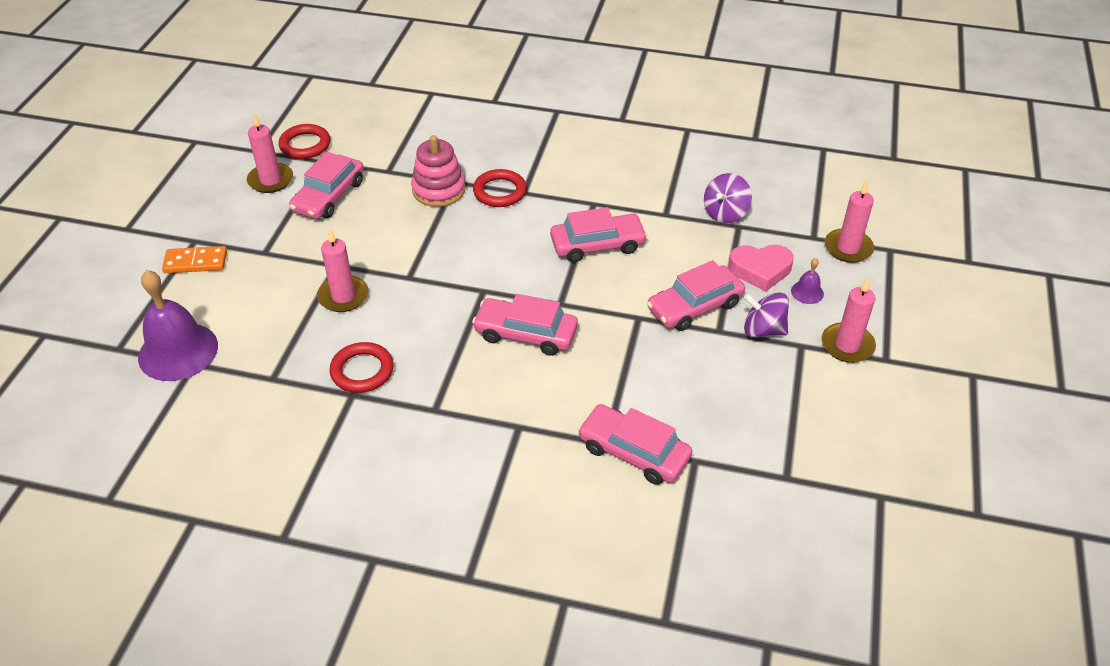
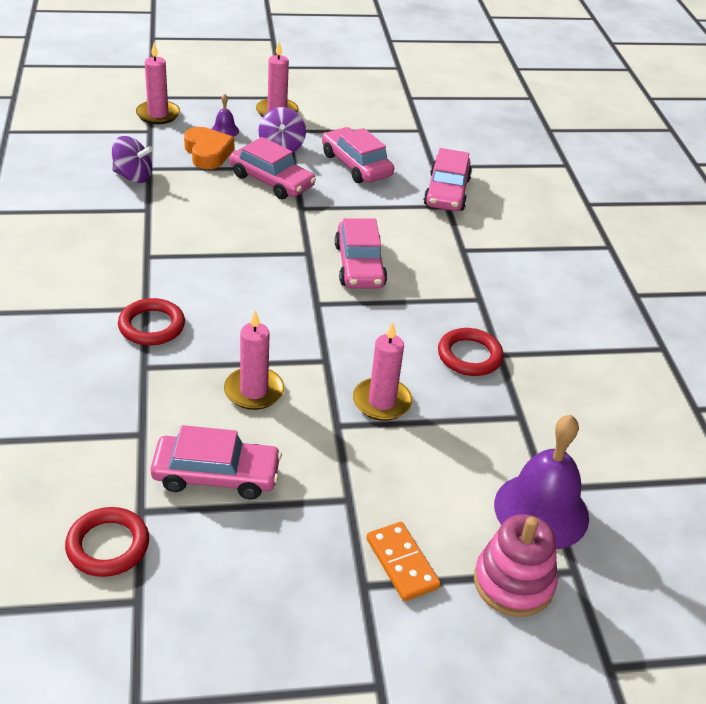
camera: 115 degrees left, 5 degrees down
pink candle [247,113,293,193] -> pink candle moved to [224,310,284,410]
pink stacking toy [411,135,466,207] -> pink stacking toy moved to [474,514,558,617]
pink car [550,207,647,262] -> pink car moved to [322,127,394,183]
pink heart [728,245,794,292] -> orange heart [184,127,234,169]

